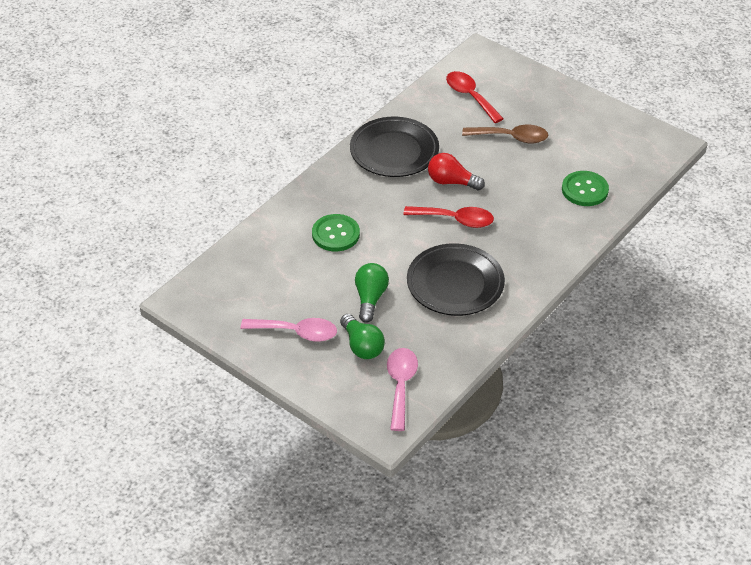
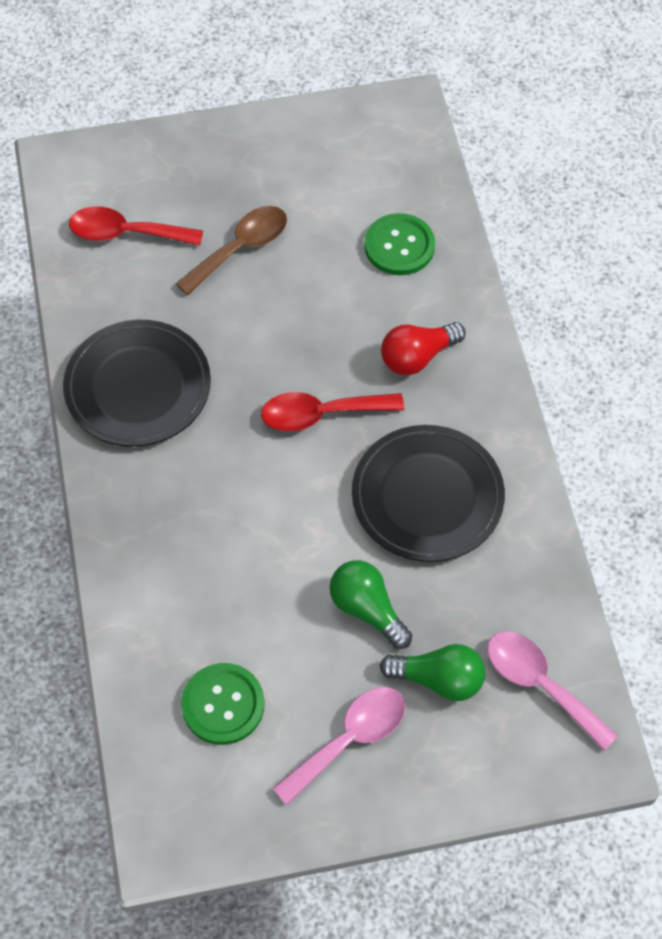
camera: 50 degrees left, 15 degrees up
green button [312,214,360,251] -> green button moved to [181,663,265,745]
red spoon [403,206,494,228] -> red spoon turned 150 degrees counterclockwise [261,392,404,431]
red light bulb [428,153,485,190] -> red light bulb moved to [381,322,466,375]

